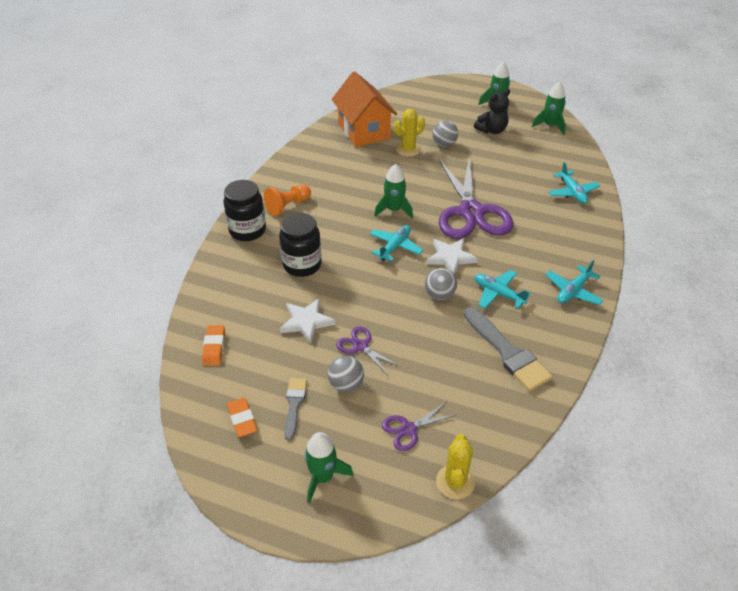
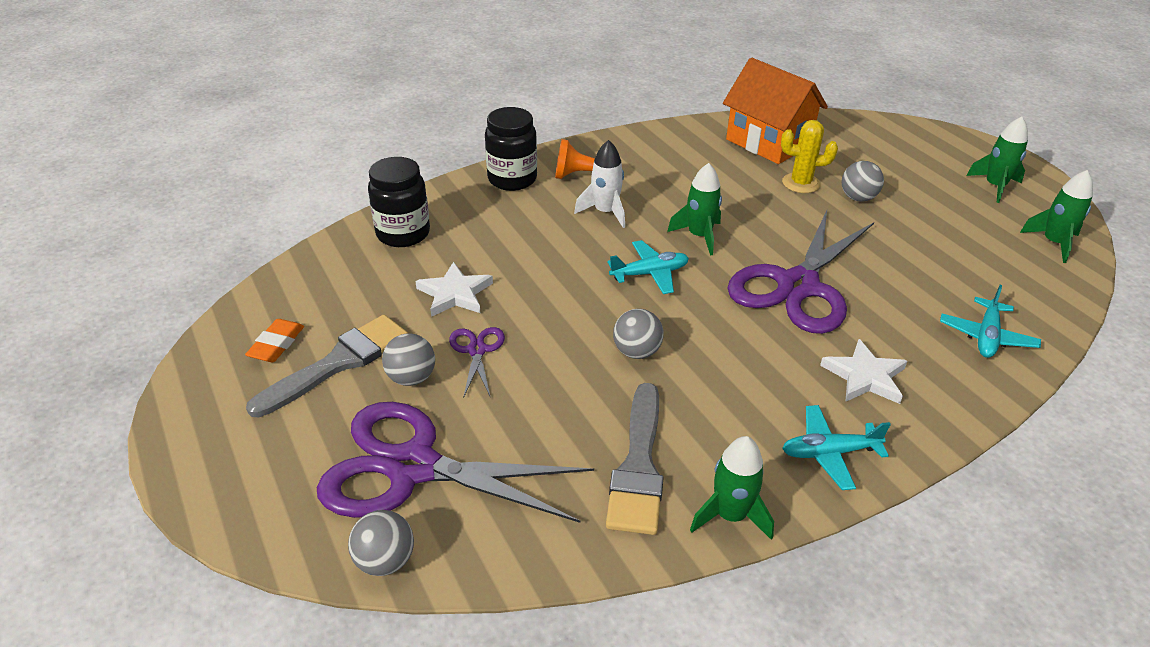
camera: 40 degrees right, 5 degrees down
orange eraser [202,325,225,366] -> none
black jar [279,213,322,277] -> black jar moved to [368,157,430,247]
grey brush [284,378,307,441] -> grey brush [246,315,408,417], size x1.73
green rocket [304,432,353,503] -> green rocket moved to [690,436,774,540]
orange house [332,71,397,147] -> orange house turned 60 degrees counterclockwise [723,58,828,164]
purple scissors [382,402,456,451] -> purple scissors [317,402,594,523], size x2.29
white star [426,238,478,275] -> white star moved to [820,339,907,404]
yellow cactus [436,434,475,499] -> grey ball [348,510,414,576]
black teddy bear [474,89,510,134] -> none
turquoise plane [475,270,531,309] -> none
none -> white rocket [574,140,625,228]

